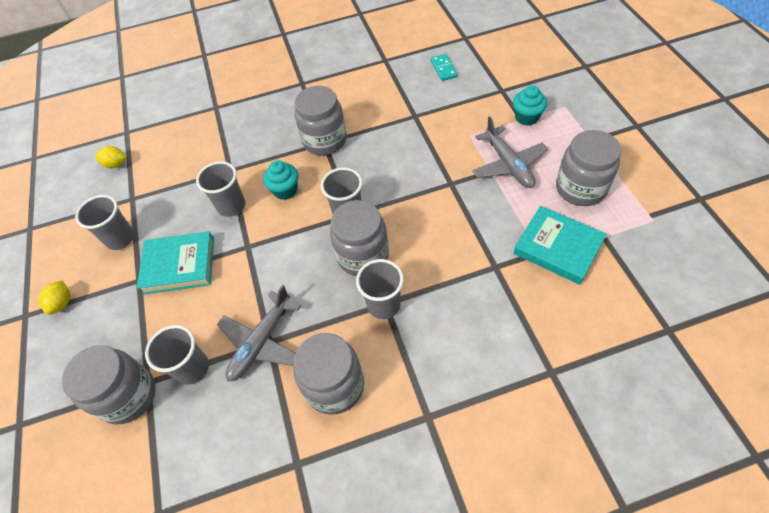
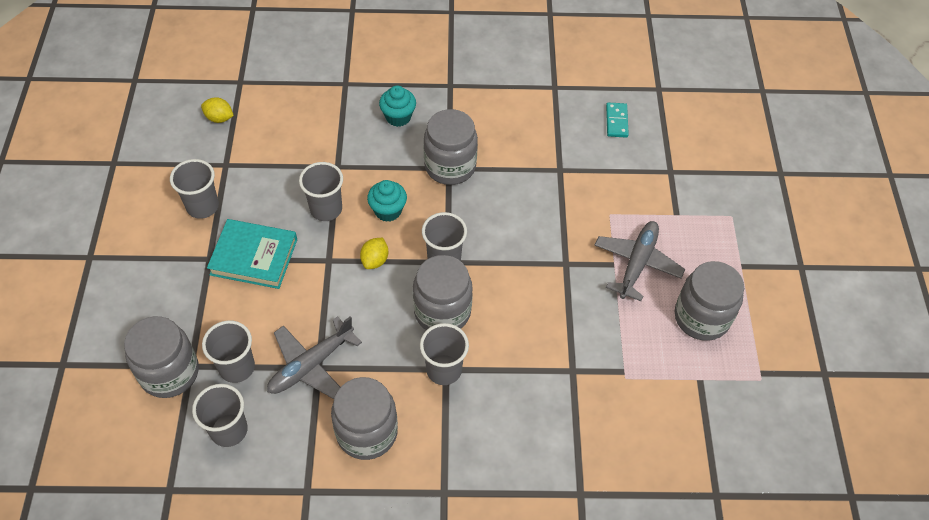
camera: 10 degrees right, 0 degrees up
yellow lemon [39,280,70,315] -> yellow lemon moved to [360,238,388,269]
grey plane [472,116,548,188] -> grey plane turned 150 degrees counterclockwise [594,221,685,301]
turquoise cupcake [513,85,547,126] -> turquoise cupcake moved to [379,85,416,127]
turquoise book [514,206,607,285] -> none
none -> grey cup [192,384,248,447]

